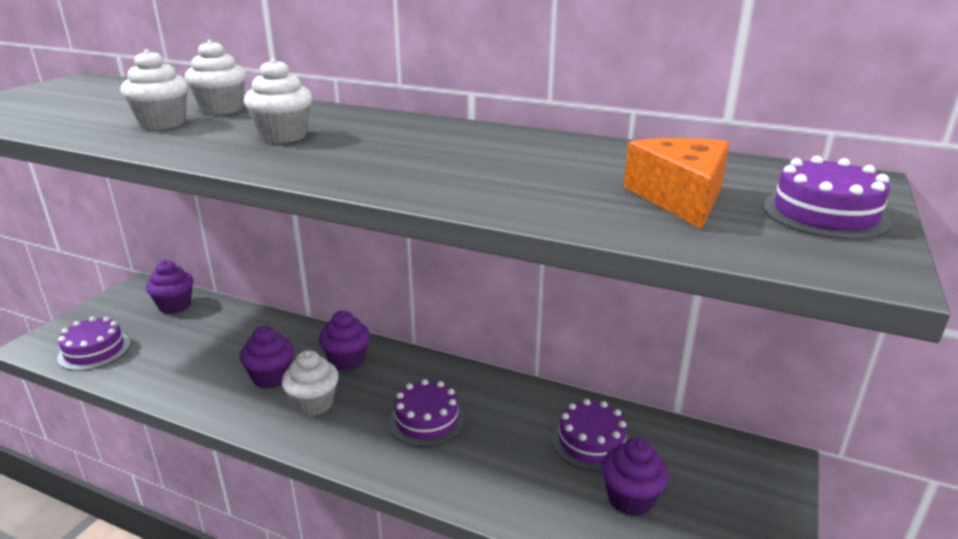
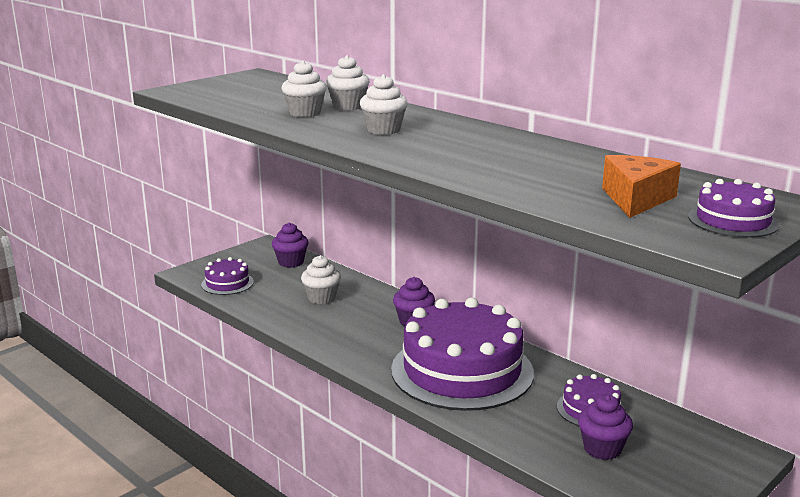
camera: 20 degrees right, 5 degrees down
purple cupcake [240,326,294,389] -> none
white cupcake [282,350,339,416] -> white cupcake moved to [301,255,341,304]
purple cake [389,379,465,447] -> purple cake [391,298,534,411], size x2.28

